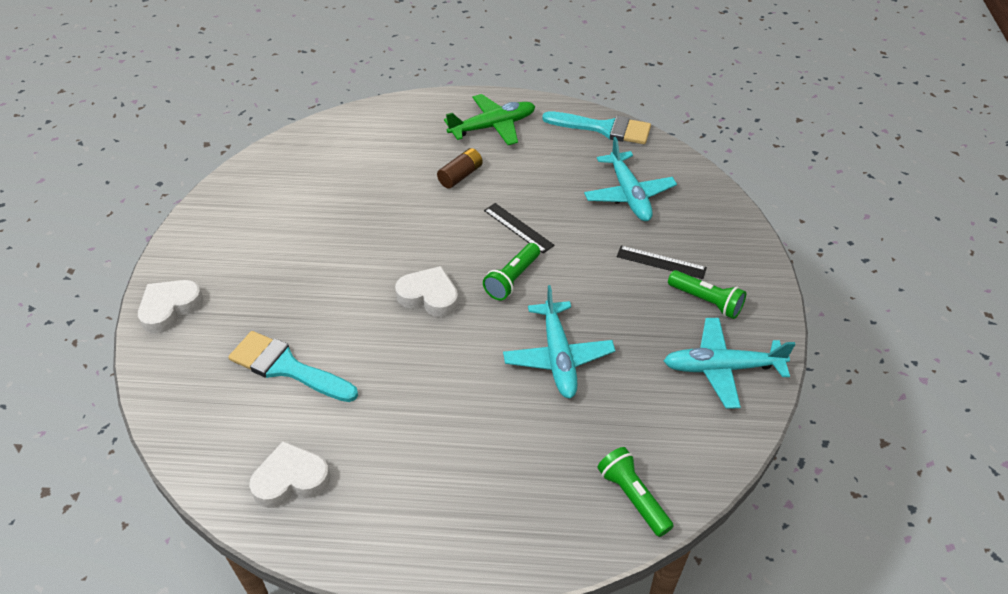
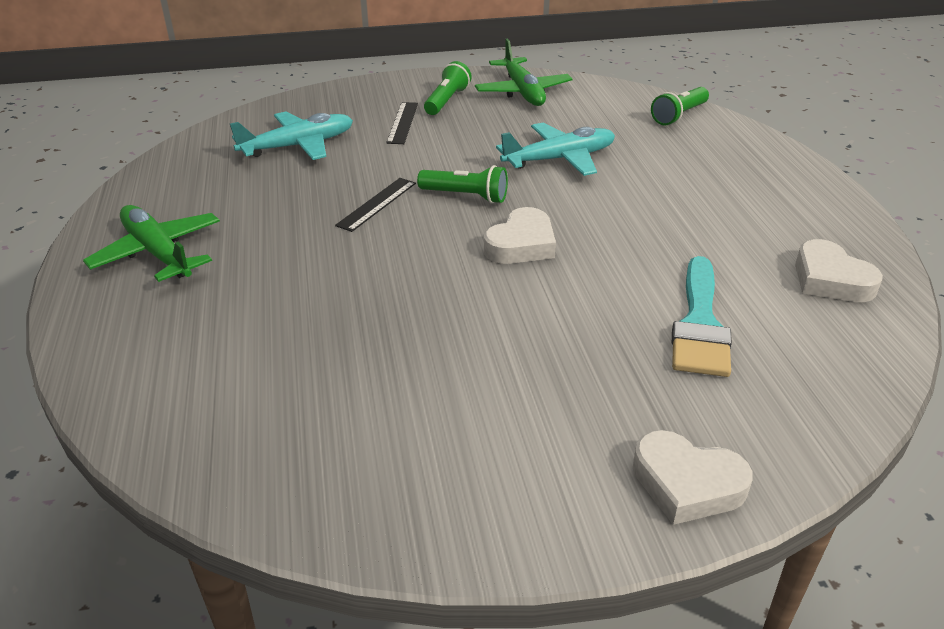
camera: 105 degrees left, 10 degrees down
white heart [395,266,458,317] -> white heart turned 150 degrees counterclockwise [484,207,556,264]
brown battery [437,148,483,189] -> none
turquoise brush [542,111,651,144] -> none
turquoise plane [664,318,795,409] -> green plane [475,38,572,106]

